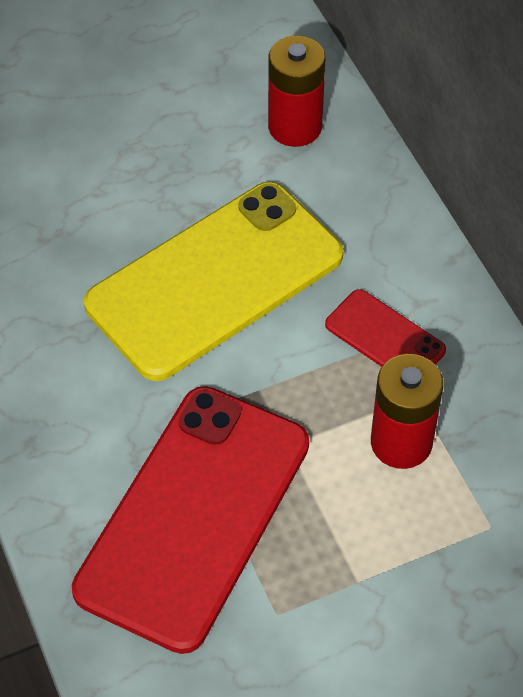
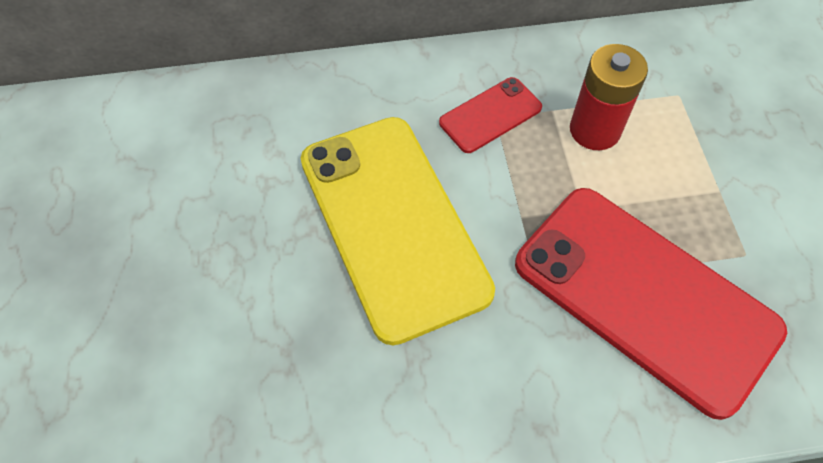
camera: 75 degrees left, 5 degrees up
red battery [268,36,325,147] -> none

